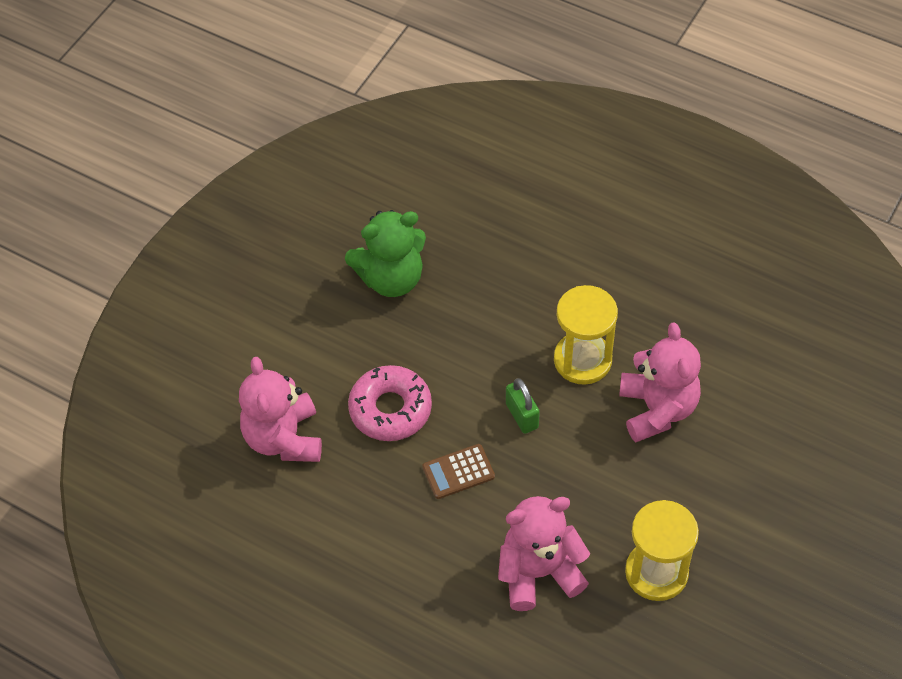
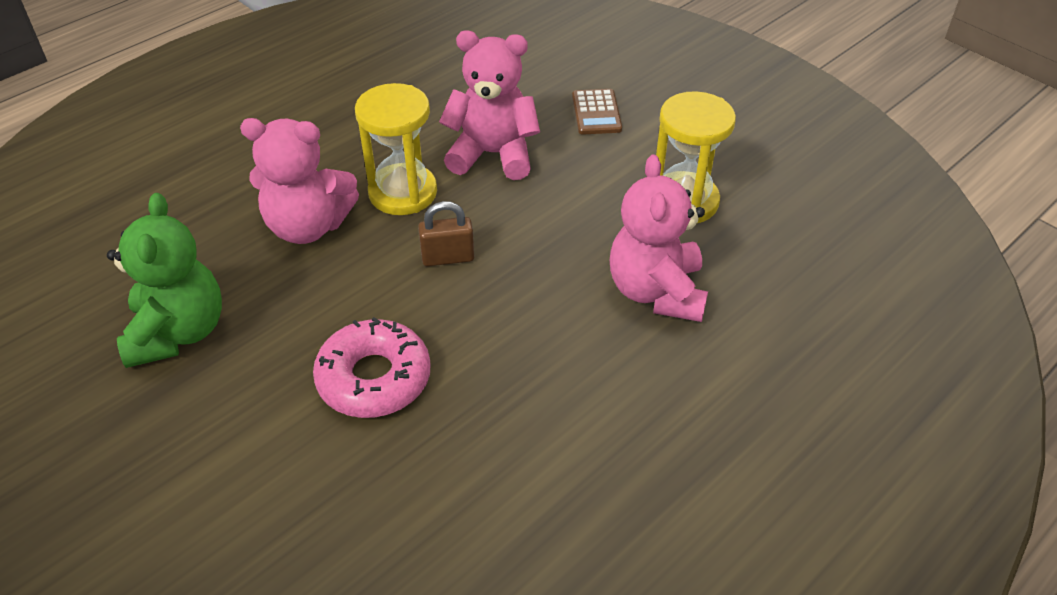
camera: 75 degrees left, 10 degrees down
pink teddy bear [239,357,322,462] -> pink teddy bear moved to [240,118,359,244]
brown calculator [422,444,495,499] -> brown calculator moved to [572,89,622,135]
green padlock [506,378,540,434] -> brown padlock [418,201,474,266]

